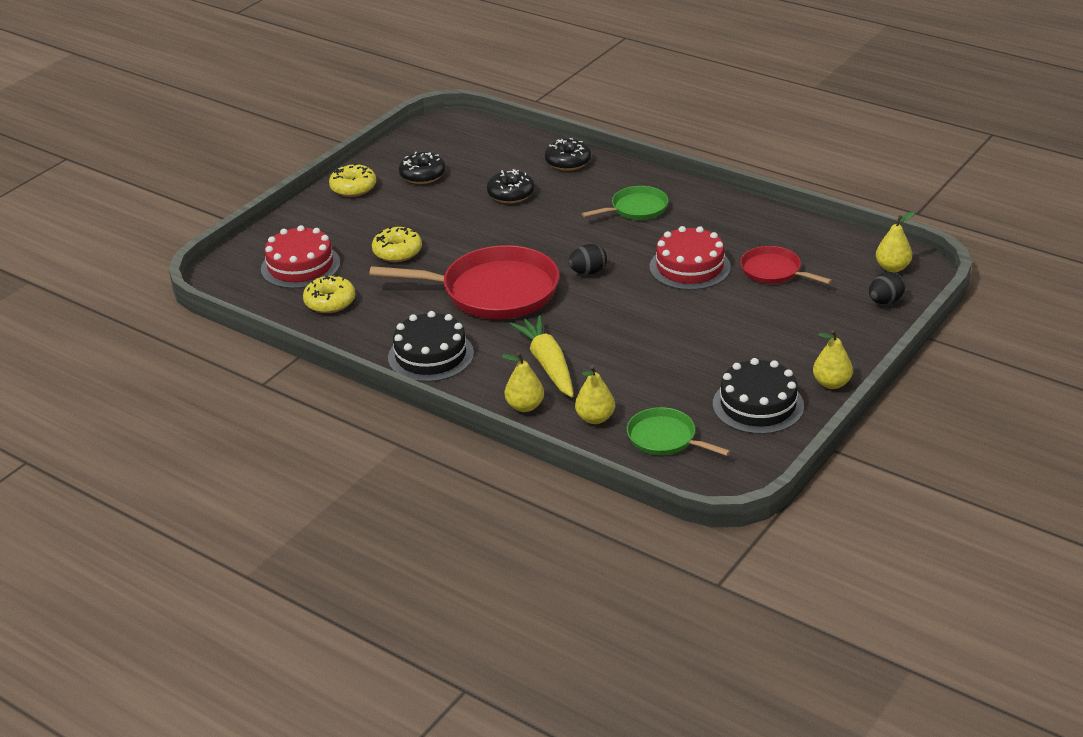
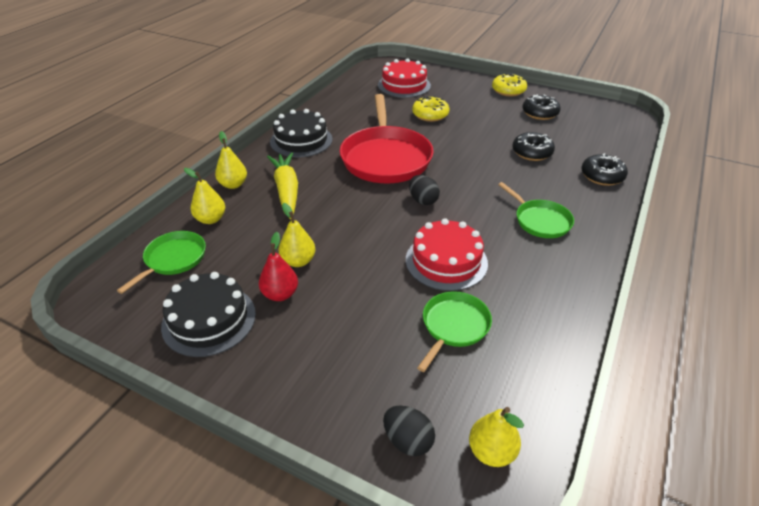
camera: 80 degrees right, 5 degrees up
yellow donut [303,275,355,313] -> none
yellow carrot [510,315,574,397] -> yellow carrot turned 75 degrees counterclockwise [267,152,298,219]
red pan [740,246,832,284] -> green pan [417,291,492,372]
yellow pear [813,330,853,389] -> yellow pear moved to [279,203,315,267]
none -> red pear [259,232,298,301]

